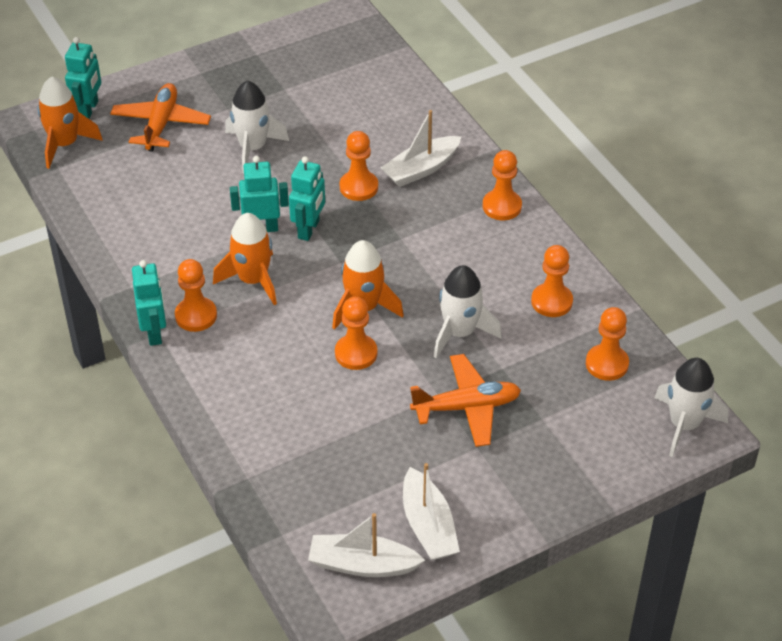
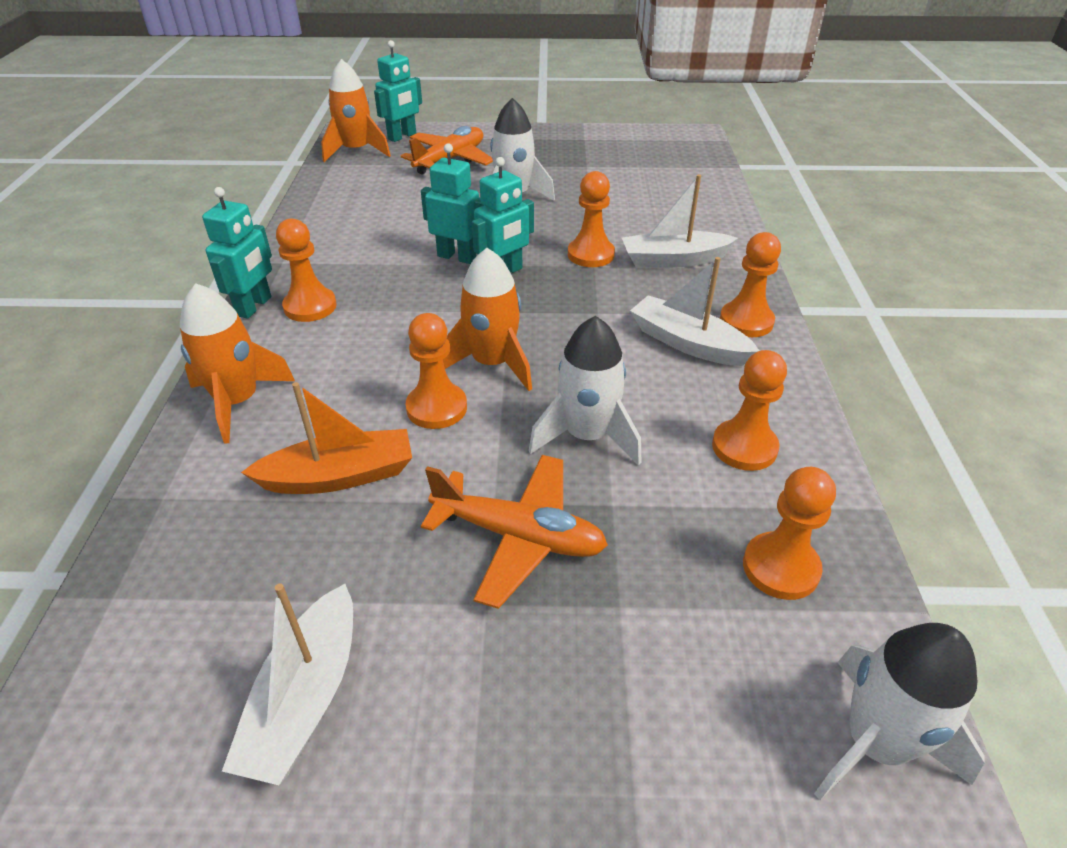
camera: 30 degrees right, 5 degrees down
orange rocket [213,213,277,305] -> orange rocket moved to [180,283,295,444]
white boat [308,513,425,577] -> white boat moved to [630,257,759,366]
none -> orange boat [241,382,412,494]

